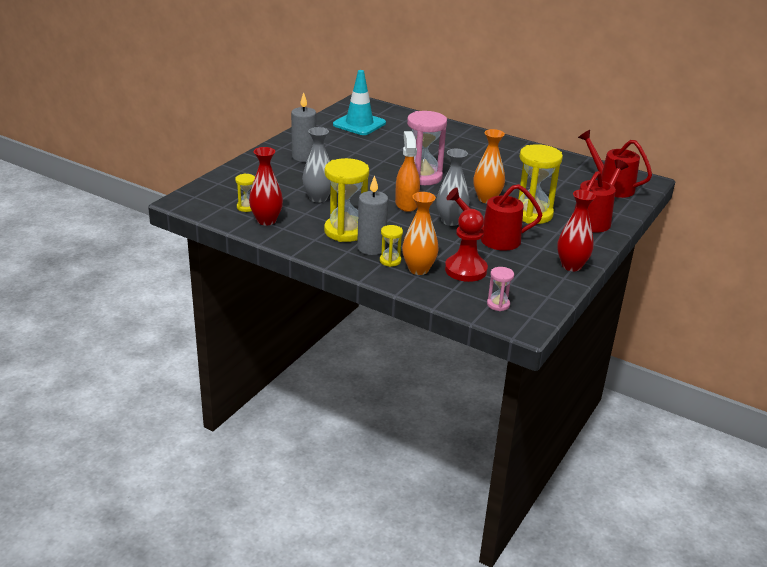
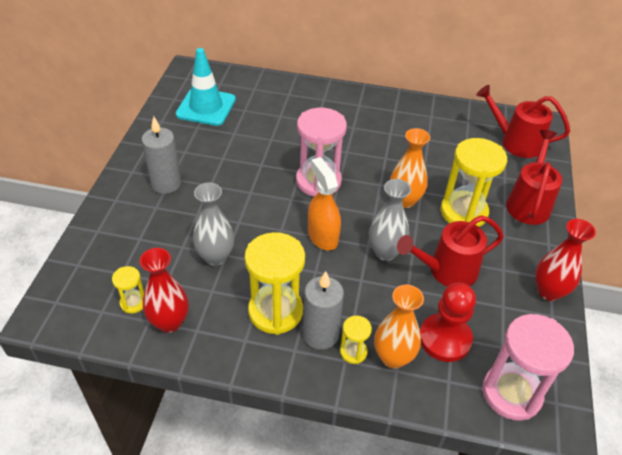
camera: 20 degrees left, 15 degrees up
pink hourglass [487,267,514,311] -> pink hourglass [482,314,574,420], size x2.08

